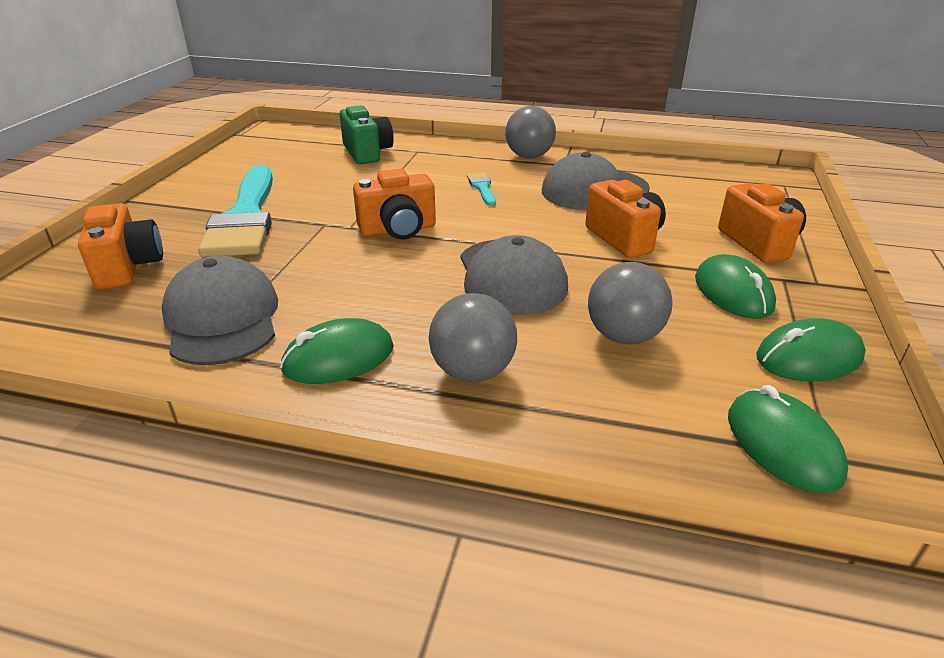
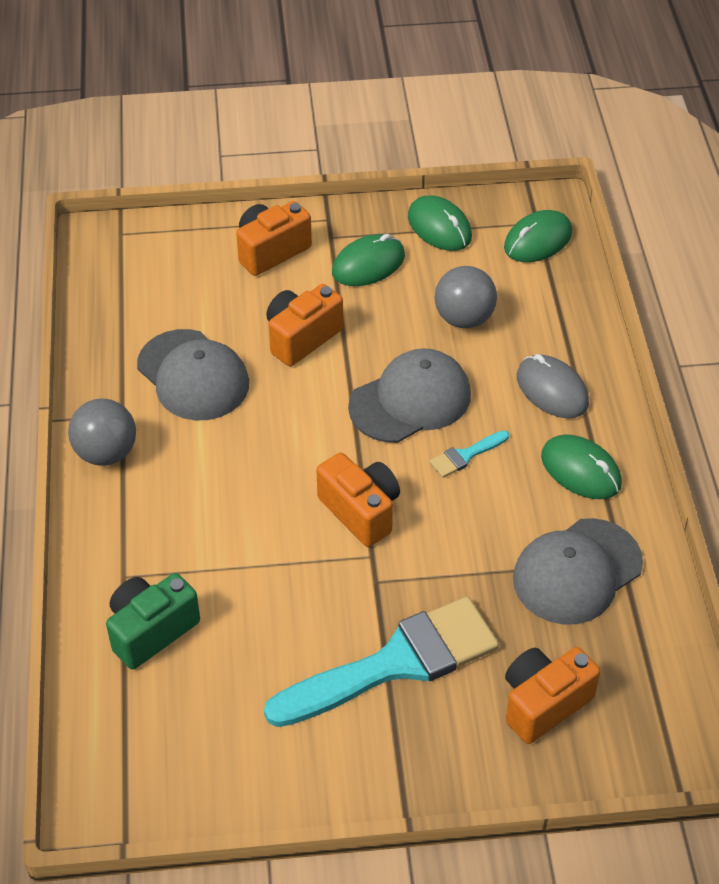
camera: 110 degrees left, 15 degrees up
grey ball [429,293,517,382] -> grey mouse [517,354,589,418]
turquoise brush [467,172,496,206] -> turquoise brush moved to [429,430,509,478]

